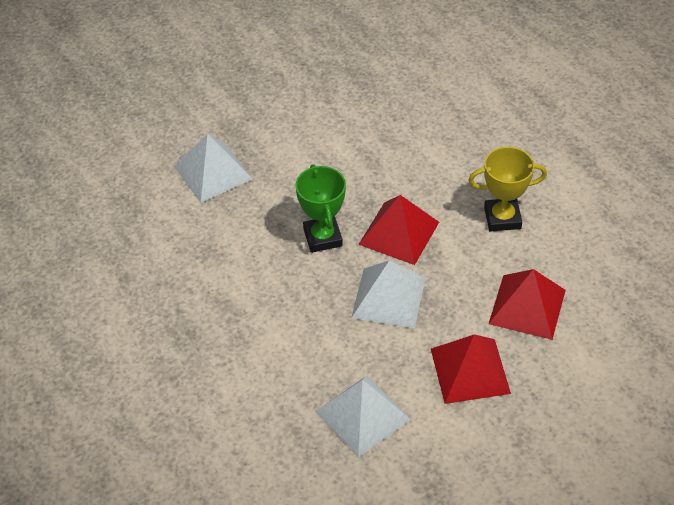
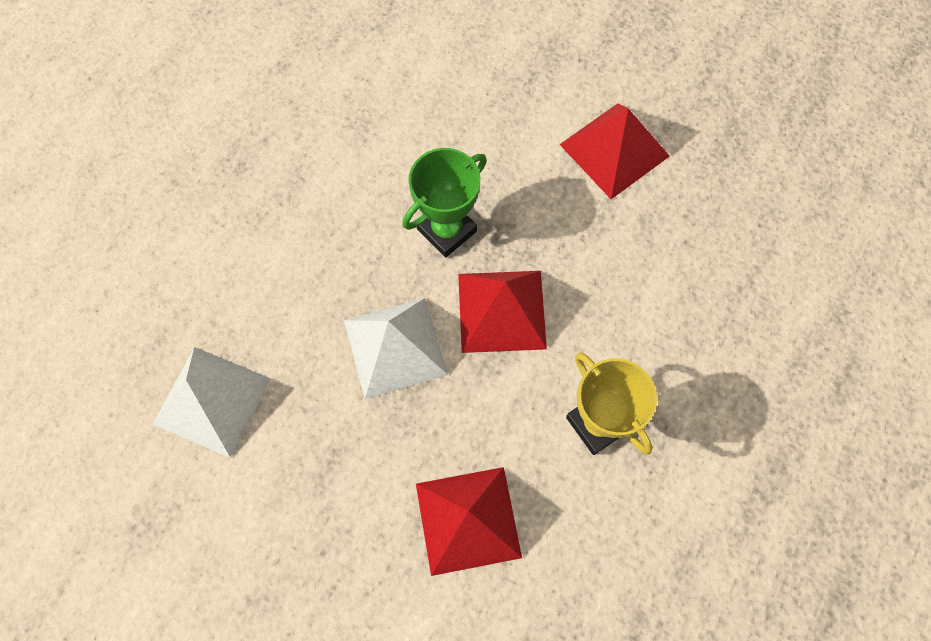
camera: 60 degrees right, 20 degrees up
white pyramid [174,134,252,203] -> none
red pyramid [431,334,511,404] -> red pyramid moved to [559,103,670,199]

